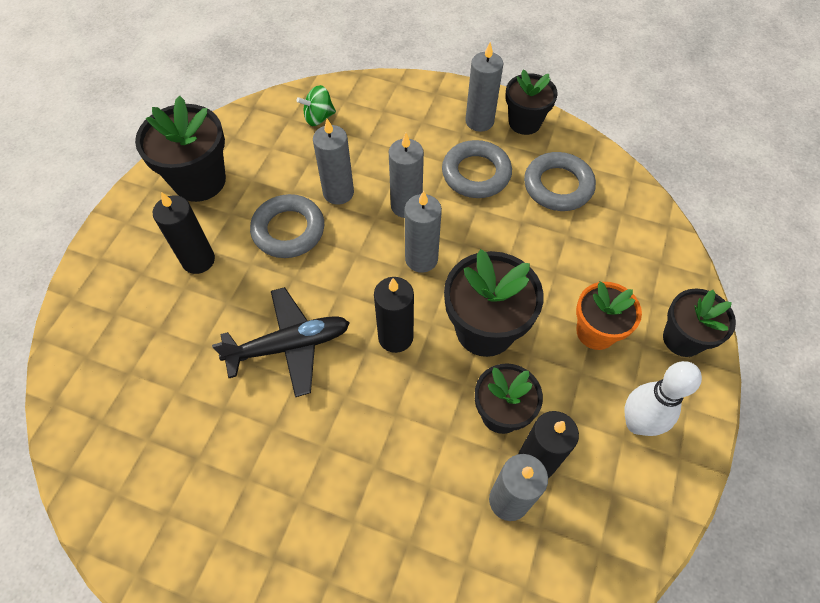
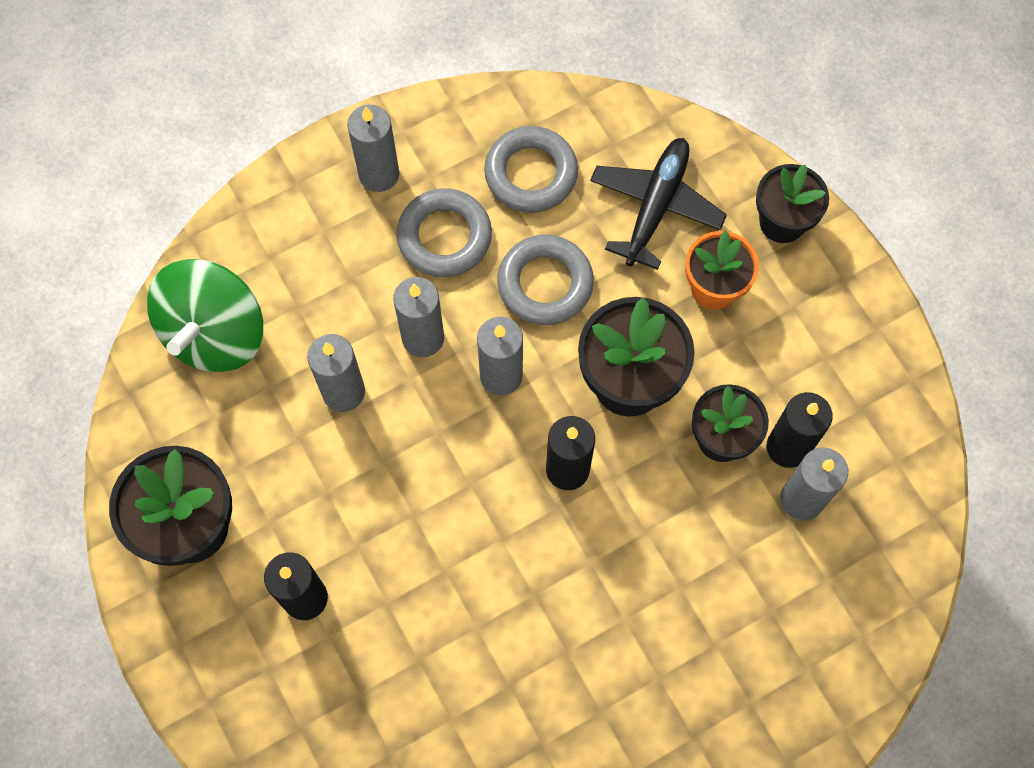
camera: 50 degrees left, 10 degrees up
black plane [212,287,350,397] -> black plane moved to [590,138,727,270]
grey ring [250,194,324,258] -> grey ring moved to [497,235,594,325]
green spinning top [296,85,336,126] -> green spinning top [147,259,263,372], size x2.07
black flower pot [505,69,558,135] -> none
white bowling pin [624,361,702,436] -> none

